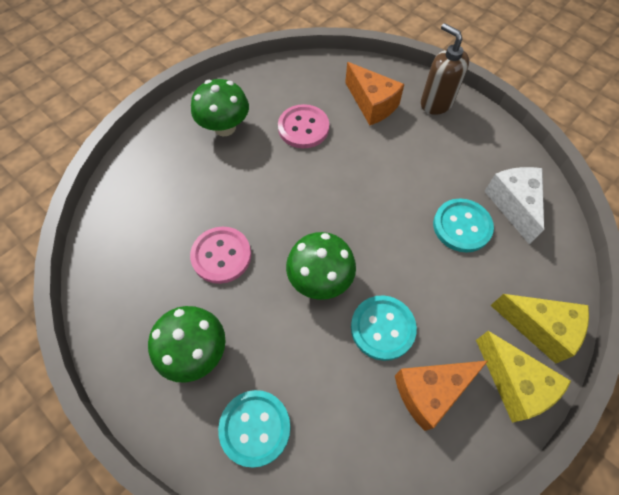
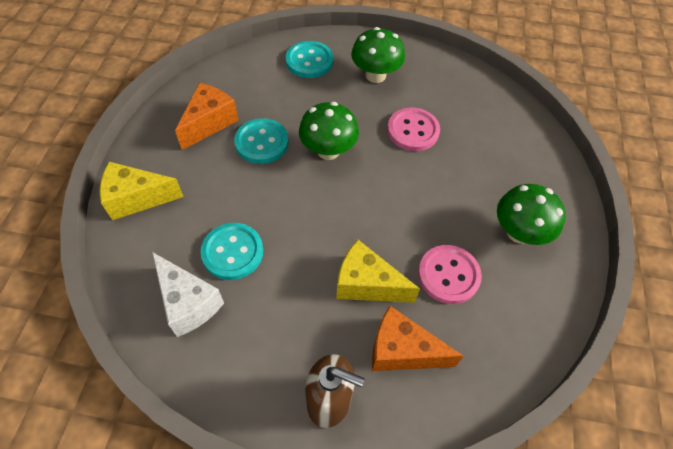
camera: 145 degrees right, 5 degrees down
yellow cheese [476,331,571,423] -> yellow cheese moved to [336,240,420,303]

